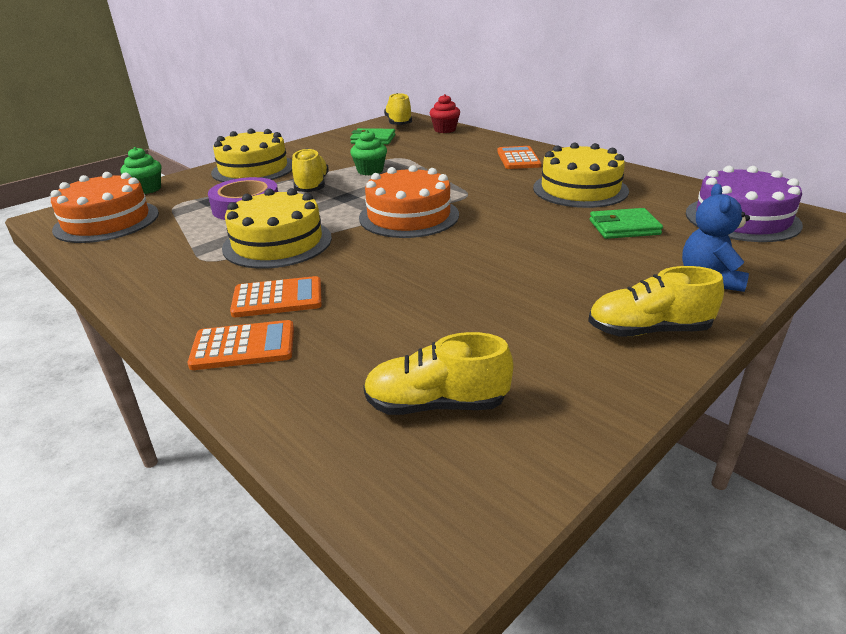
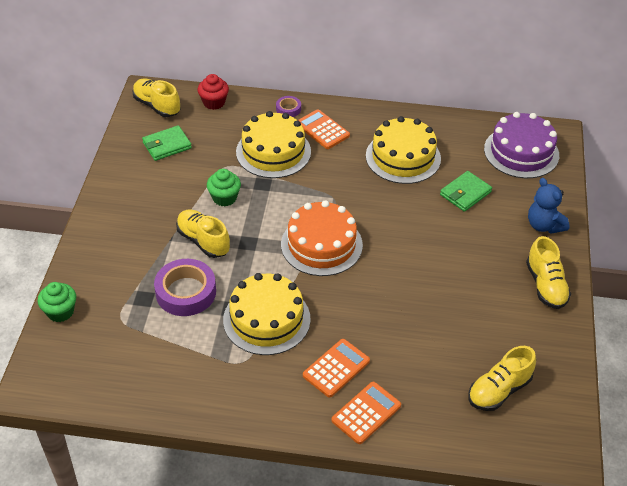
camera: 40 degrees left, 15 degrees up
orange cake [50,172,159,243] -> none
yellow cake [211,129,292,182] -> yellow cake moved to [236,111,311,178]
yellow shoe [588,266,724,337] -> yellow shoe turned 60 degrees counterclockwise [526,236,571,309]
none -> purple tape [276,96,301,117]

